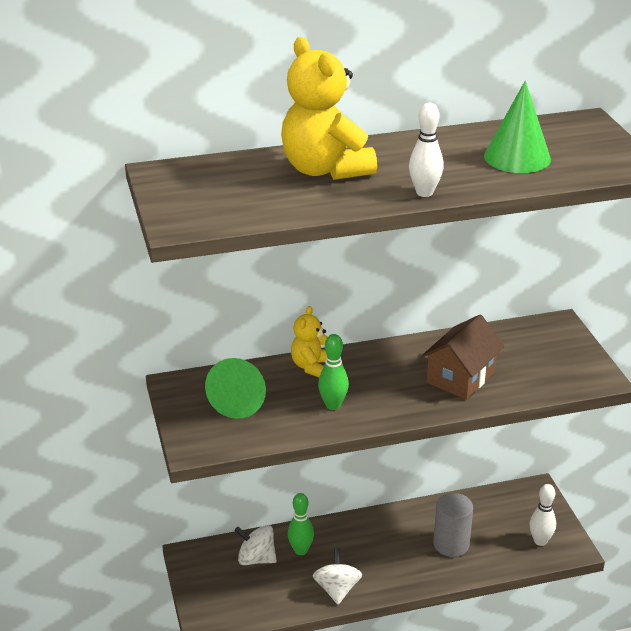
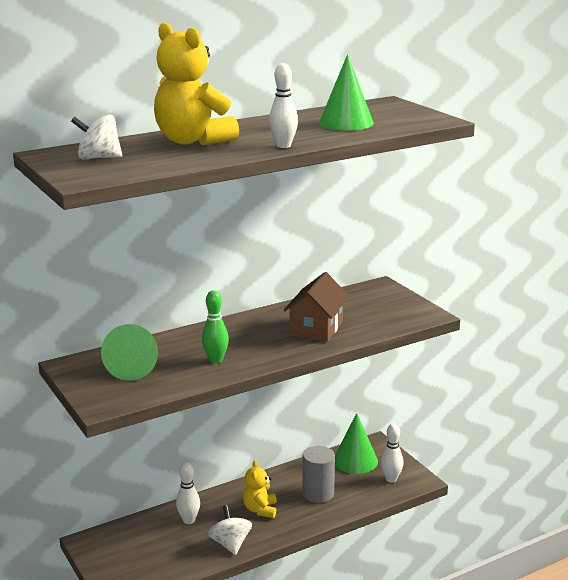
camera: 15 degrees left, 10 degrees down
white spinning top [234,525,277,565] -> white spinning top moved to [71,114,122,160]
green bowling pin [288,493,314,555] -> white bowling pin [176,462,200,524]
yellow teddy bear [291,306,328,377] -> yellow teddy bear moved to [243,460,277,518]
none -> green cone [335,413,378,474]

